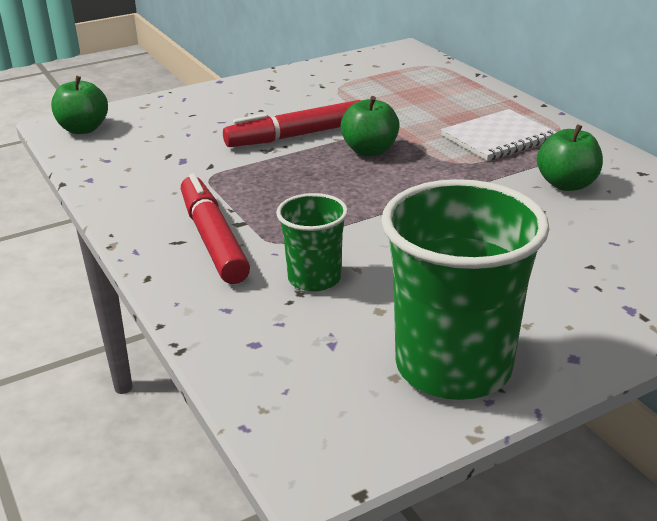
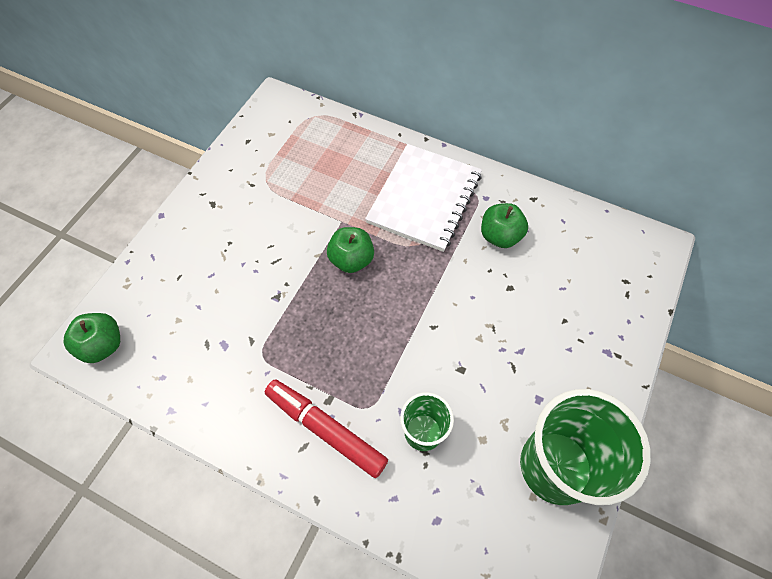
camera: 35 degrees left, 30 degrees up
red marker [223,100,361,147] -> none
white notebook [441,109,556,161] -> white notebook [365,144,482,252], size x1.50

